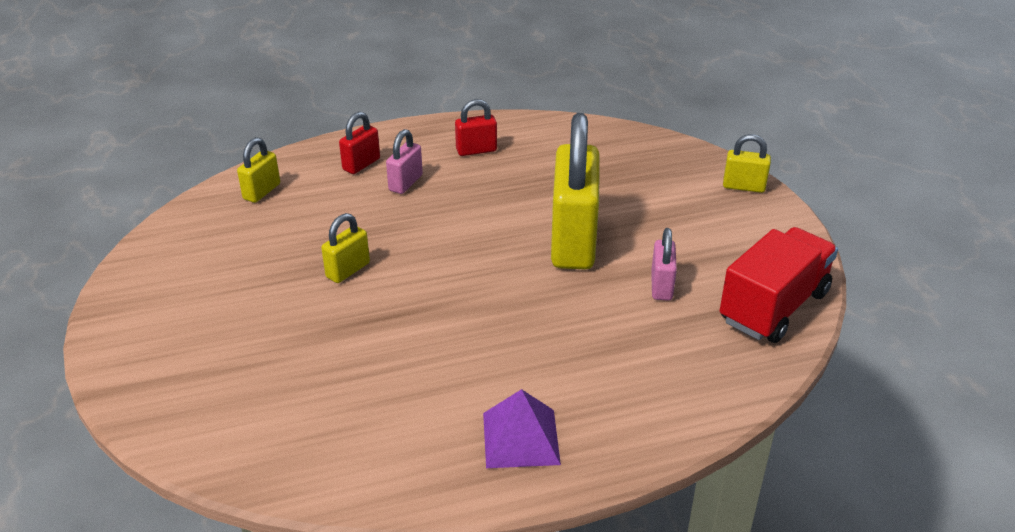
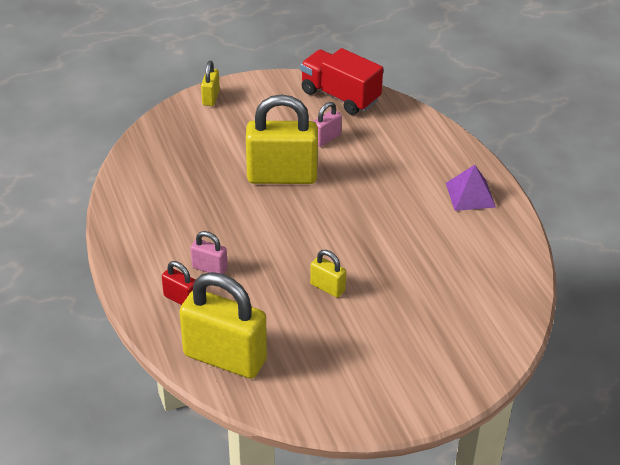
camera: 95 degrees left, 5 degrees up
yellow padlock [237,137,280,203] -> yellow padlock [179,272,267,379], size x2.18
red padlock [455,99,497,156] -> none
pink padlock [651,228,677,301] -> pink padlock turned 45 degrees counterclockwise [313,102,342,147]

